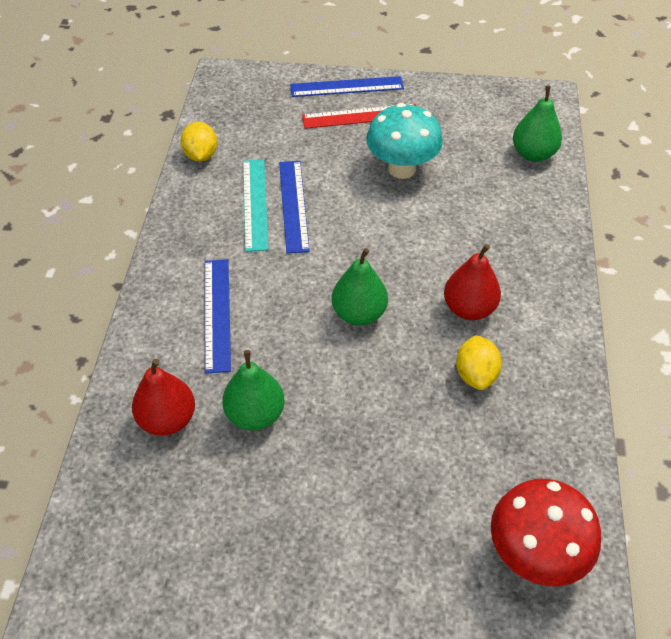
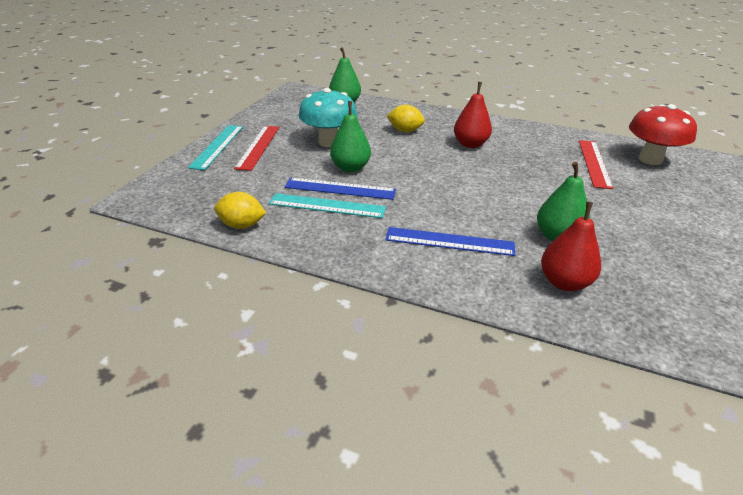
camera: 75 degrees left, 15 degrees down
blue ruler [290,76,404,97] -> turquoise ruler [188,125,243,170]
green pear [332,248,388,326] -> green pear moved to [330,101,371,172]
yellow lemon [456,335,502,390] -> yellow lemon moved to [387,104,425,132]
none -> red ruler [579,140,613,189]

